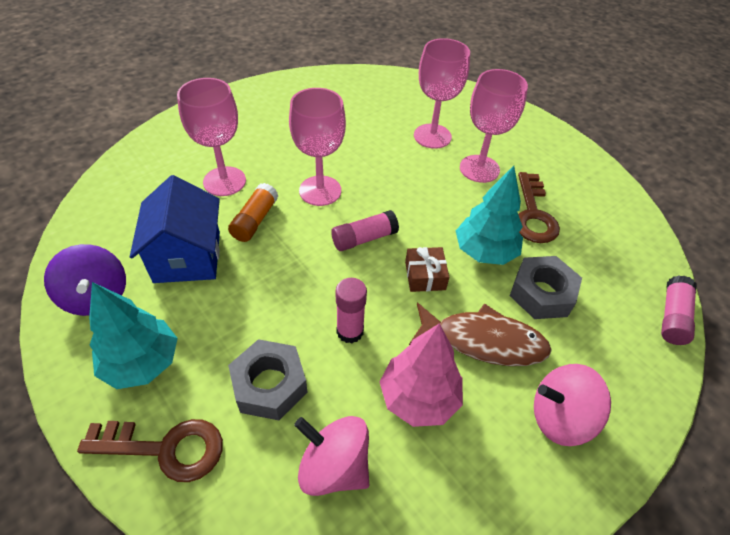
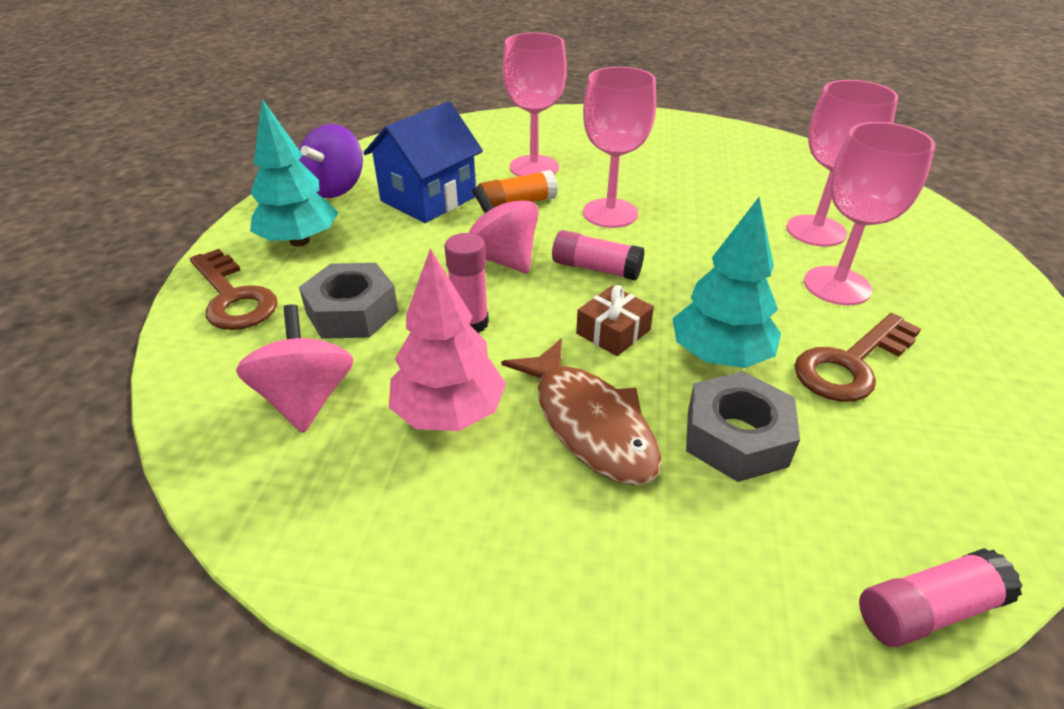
camera: 50 degrees right, 10 degrees down
pink spinning top [534,364,611,446] -> pink spinning top moved to [468,185,539,273]

